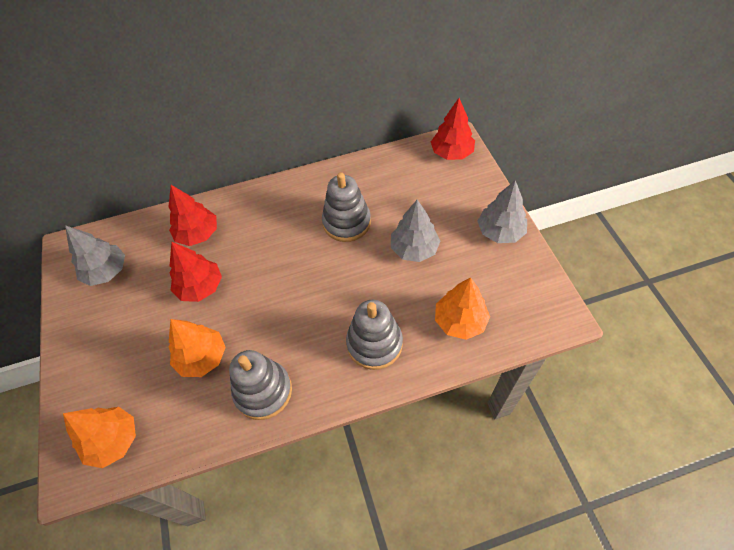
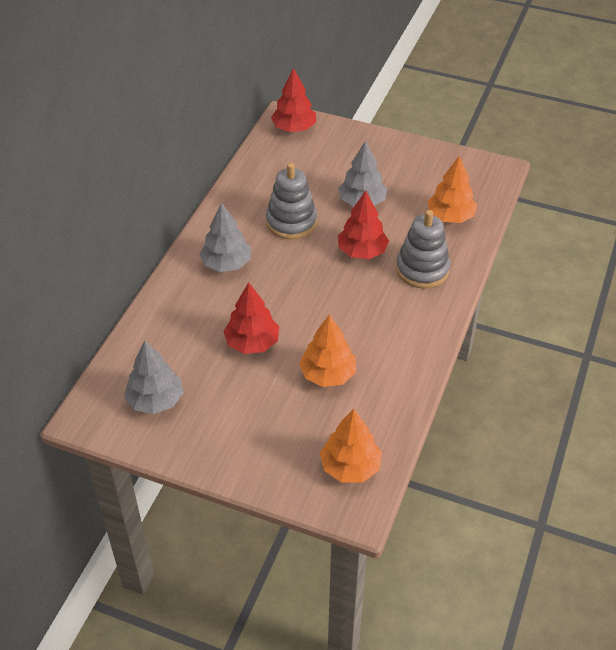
camera: 55 degrees left, 10 degrees down
red tree [169,185,217,246] -> red tree moved to [338,190,389,259]
grey stacking toy [229,350,292,420] -> none
grey tree [478,180,527,243] -> grey tree moved to [199,202,251,272]

